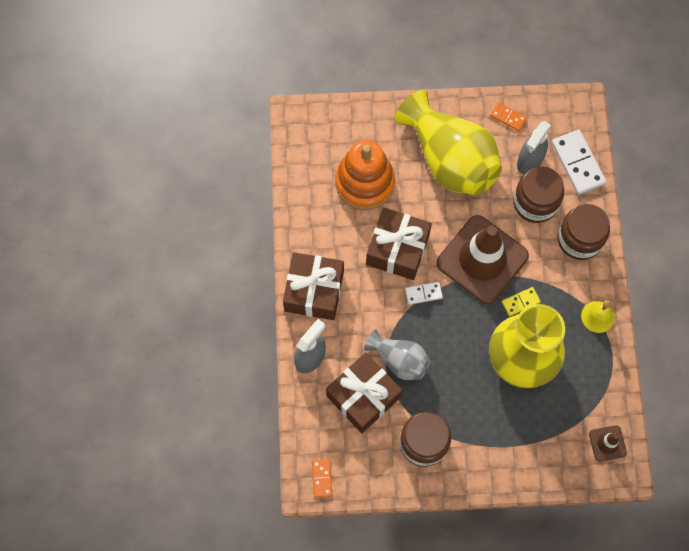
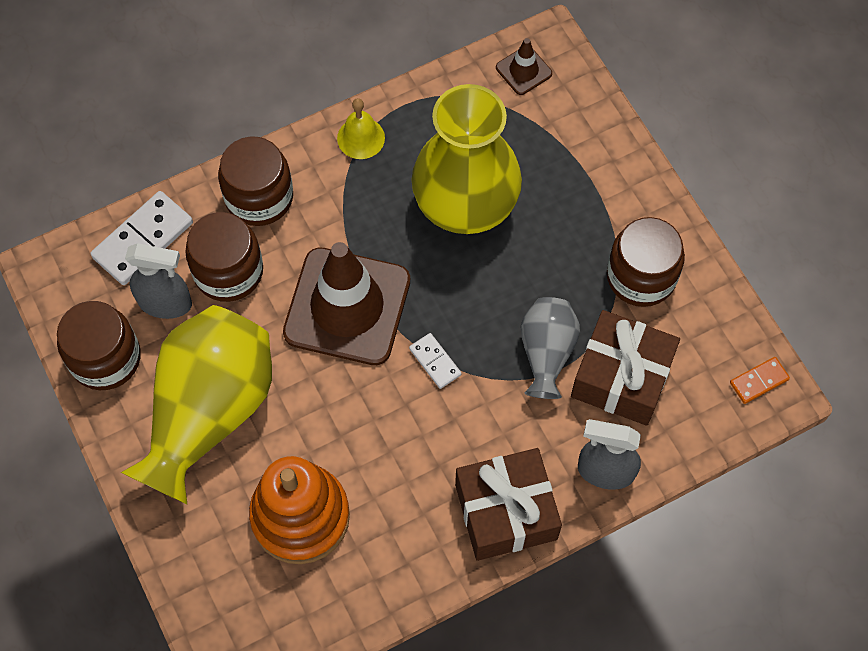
camera: 115 degrees left, 5 degrees down
brown gift [366,208,432,280] -> none
orange domino [490,102,527,131] -> brown jar [57,301,141,390]
yellow domino [502,287,541,316] -> none

